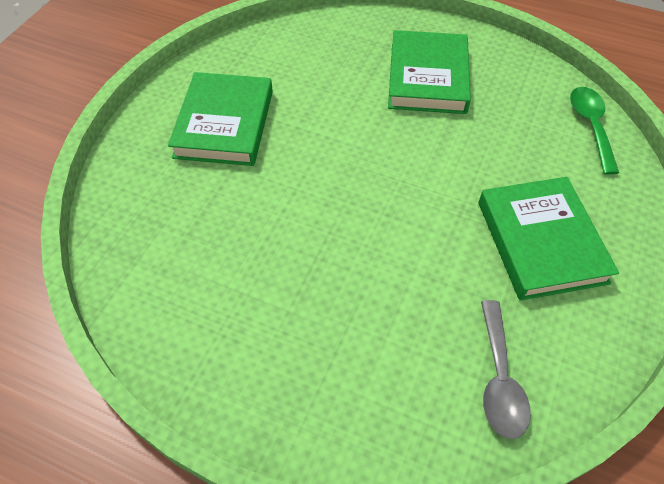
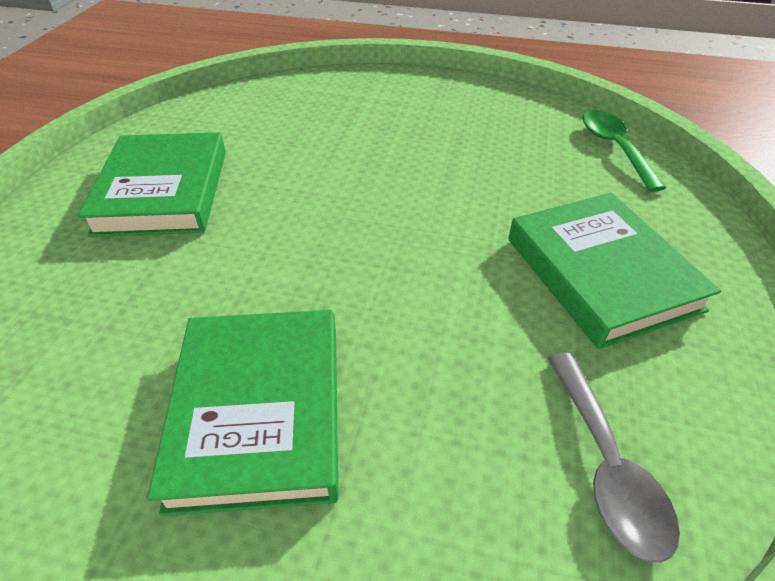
camera: 10 degrees left, 10 degrees down
green book [388,30,471,114] -> green book moved to [147,310,339,516]

